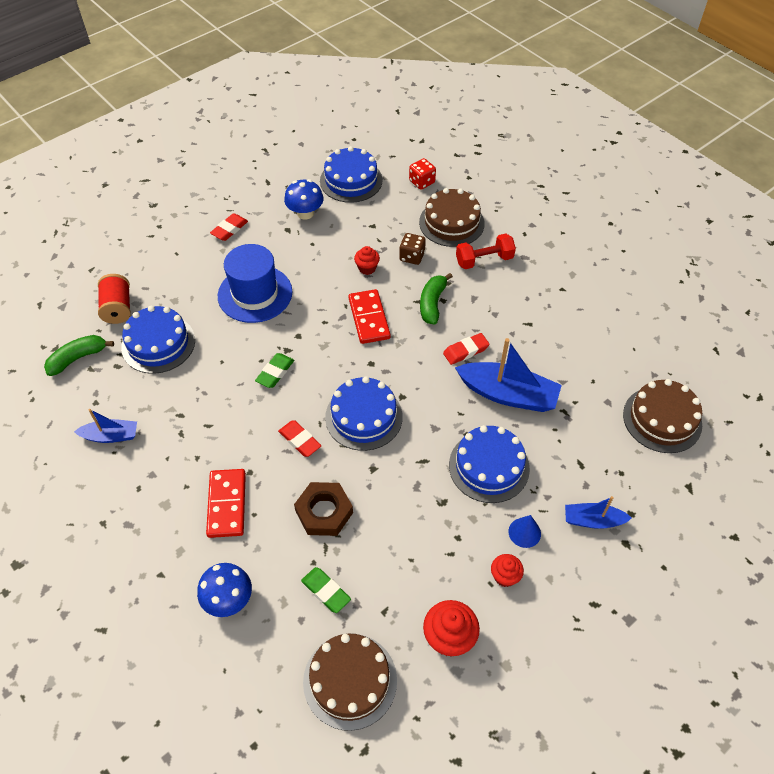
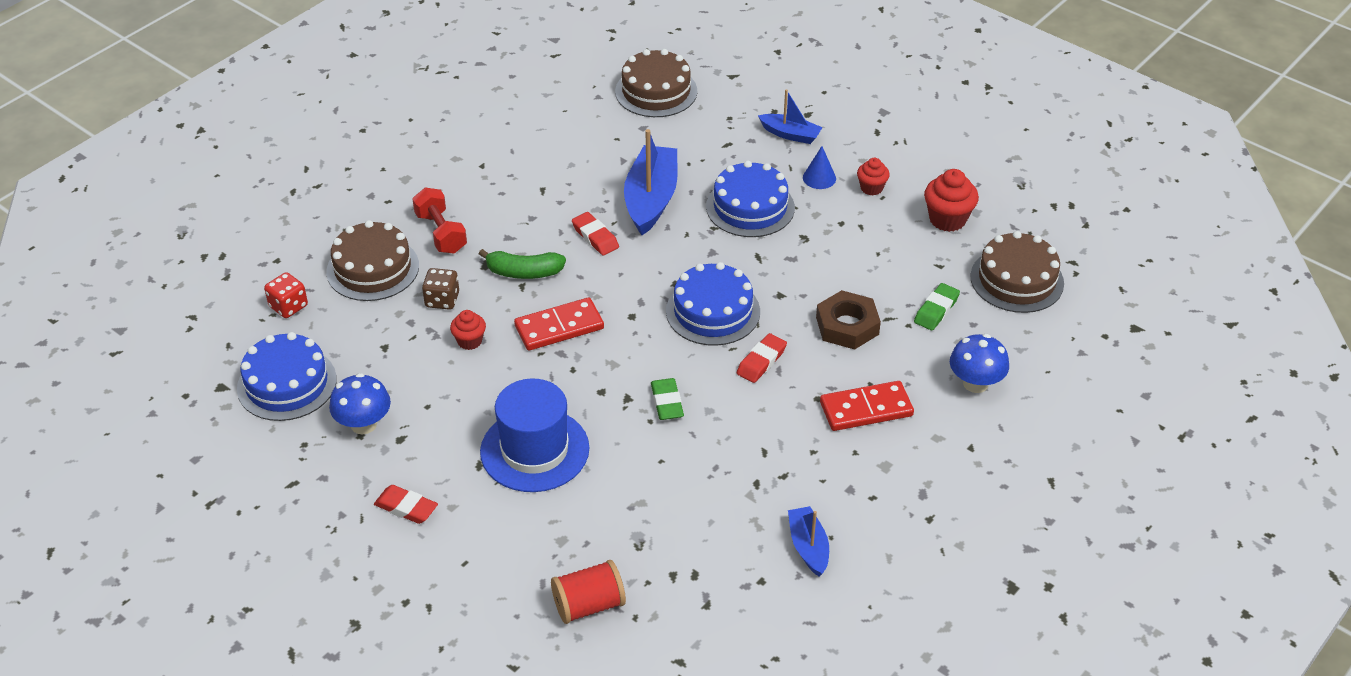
camera: 100 degrees left, 10 degrees down
green banana [44,335,114,376] -> none
blue cake [121,306,195,374] -> none
green eraser [255,353,294,388] -> green eraser turned 60 degrees clockwise [651,378,684,420]
blue boat [565,496,632,529] -> blue boat turned 60 degrees counterclockwise [758,89,823,144]

